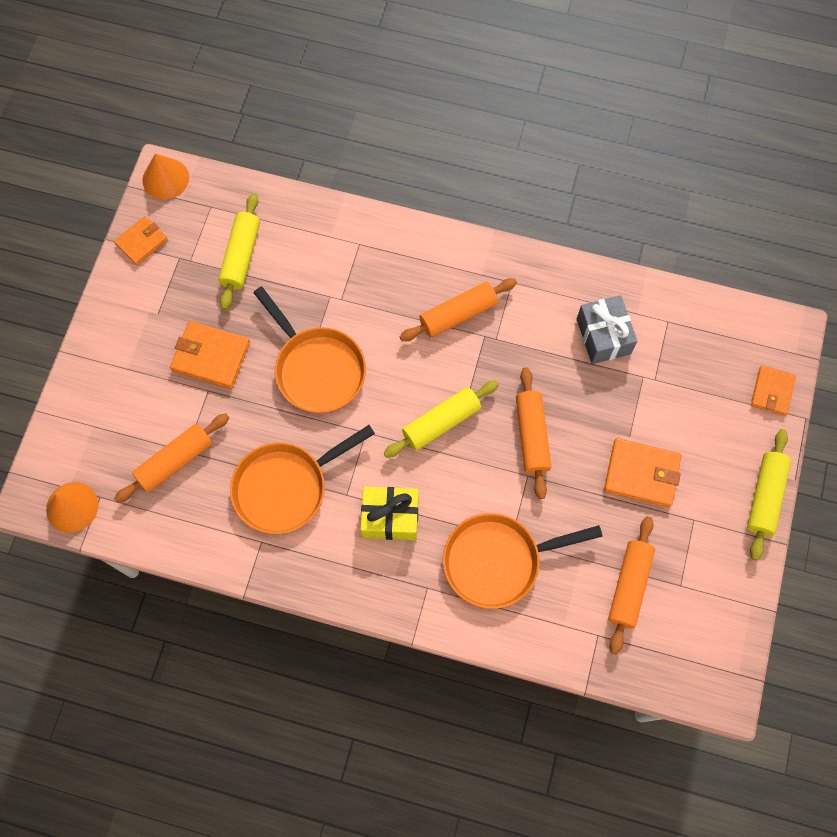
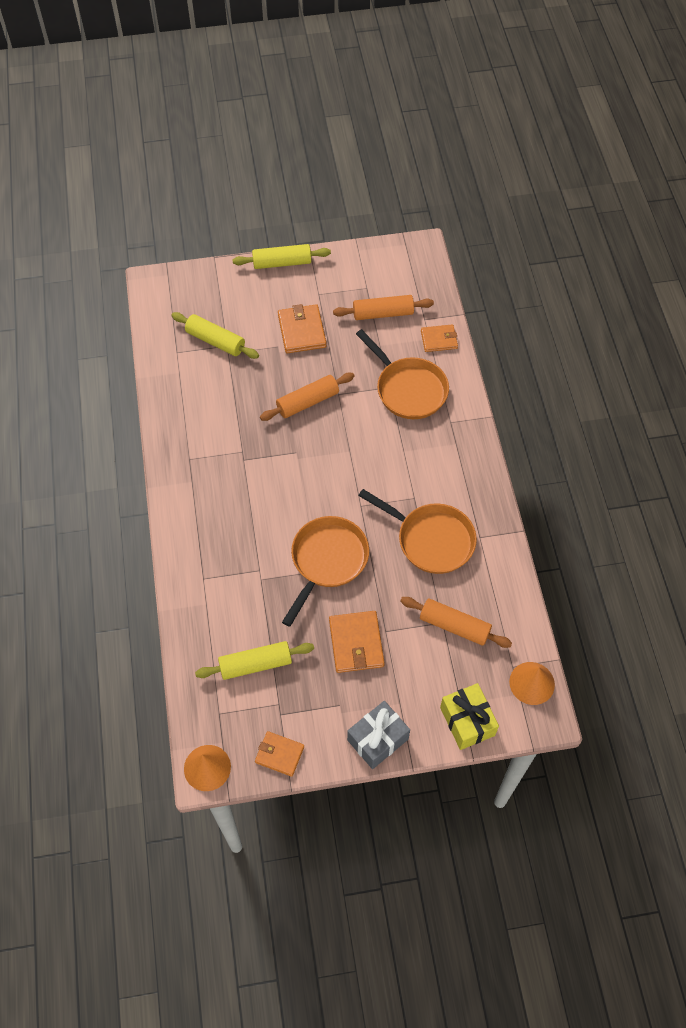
camera: 115 degrees left, 10 degrees down
yellow gift [360,487,419,540] -> yellow gift moved to [440,683,499,750]
yellow rolling pin [384,380,499,458] -> yellow rolling pin moved to [171,312,259,359]
orange rolling pin [400,278,517,341] -> none
grey gift [576,295,638,364] -> grey gift moved to [347,701,410,769]
orange wallet [751,366,796,416] -> orange wallet moved to [421,324,458,352]

